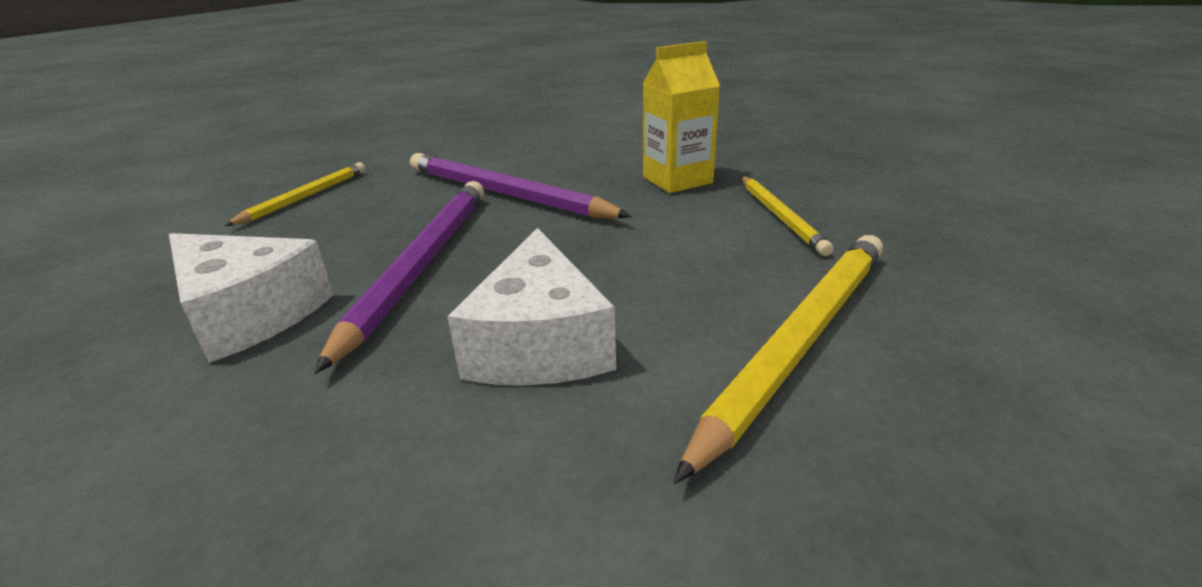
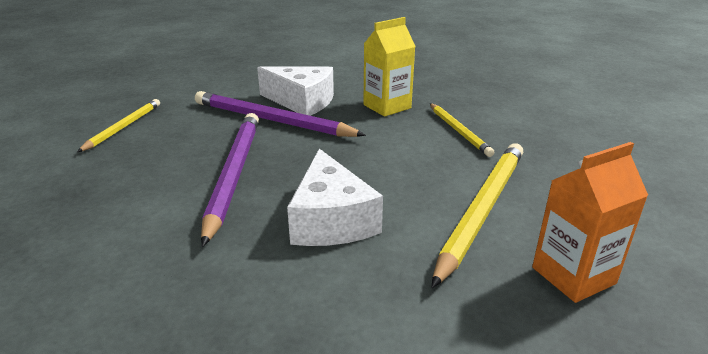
camera: 10 degrees left, 0 degrees up
white cheese [169,233,333,363] -> white cheese moved to [257,67,334,116]
none -> orange carton [532,142,648,303]

